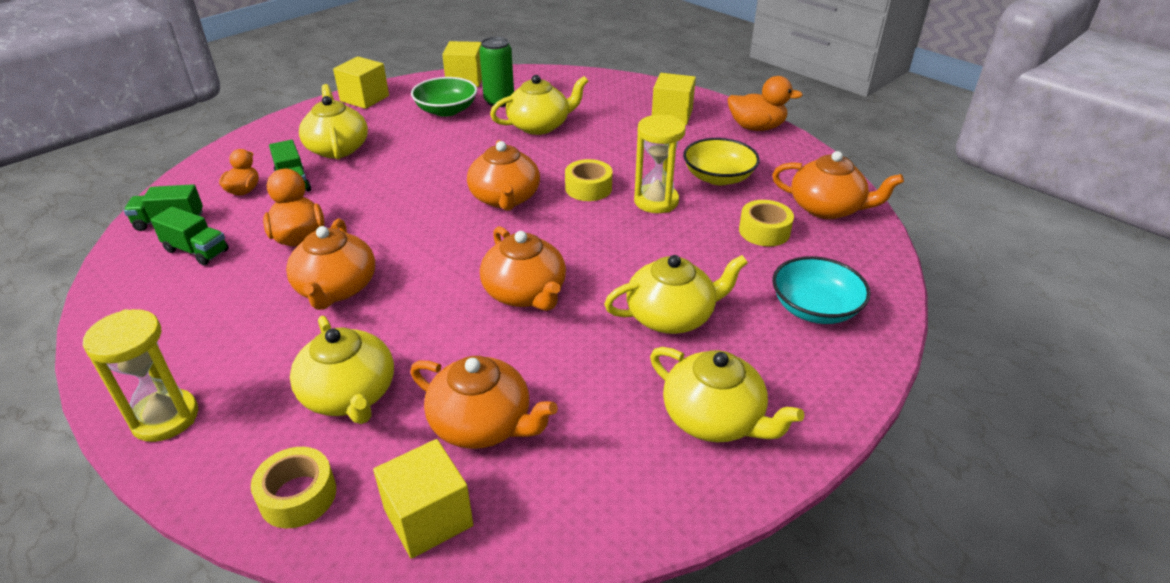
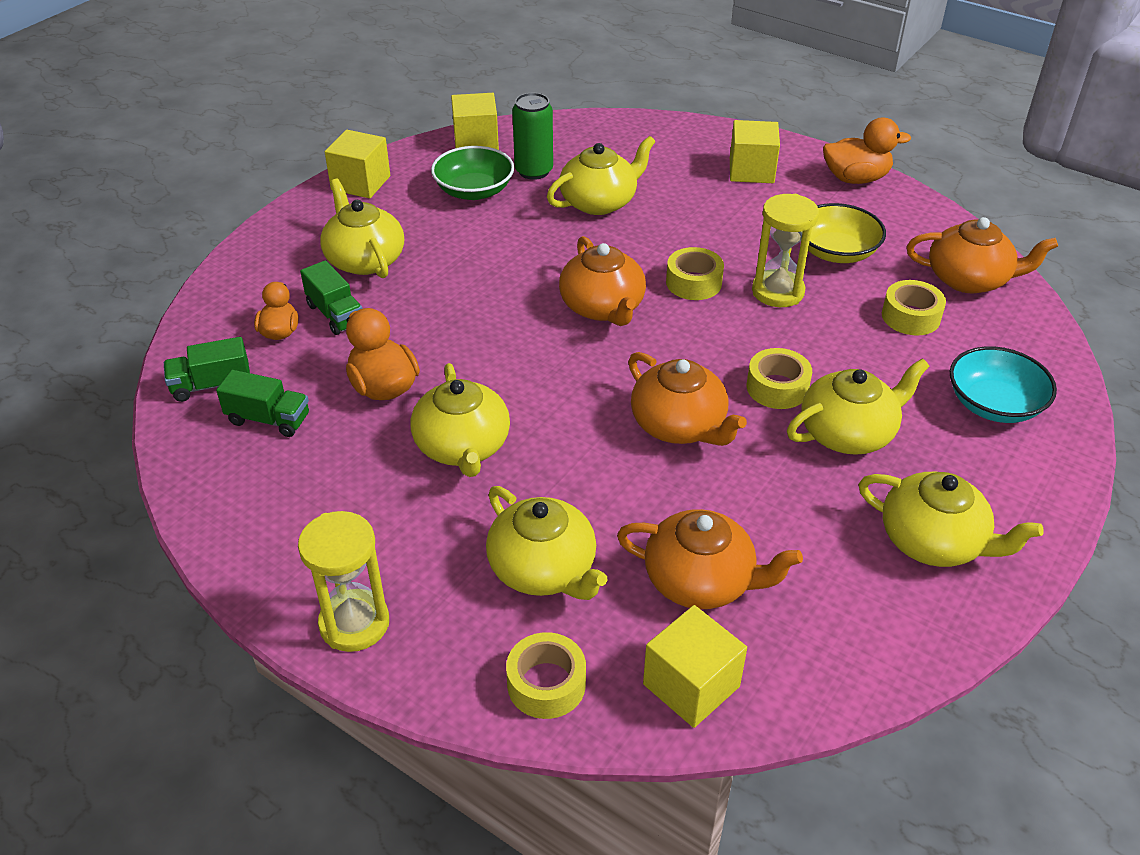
camera: 10 degrees left, 5 degrees up
orange teapot [286,218,375,310] -> yellow teapot [411,363,510,477]
none -> yellow tape [747,348,812,409]

